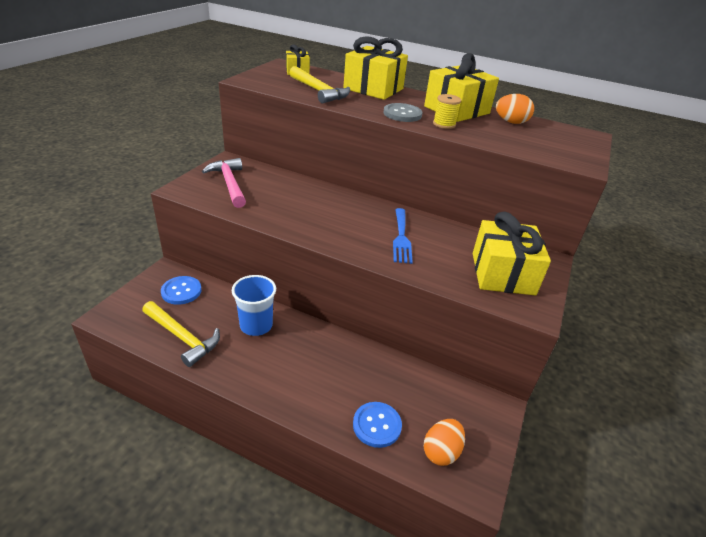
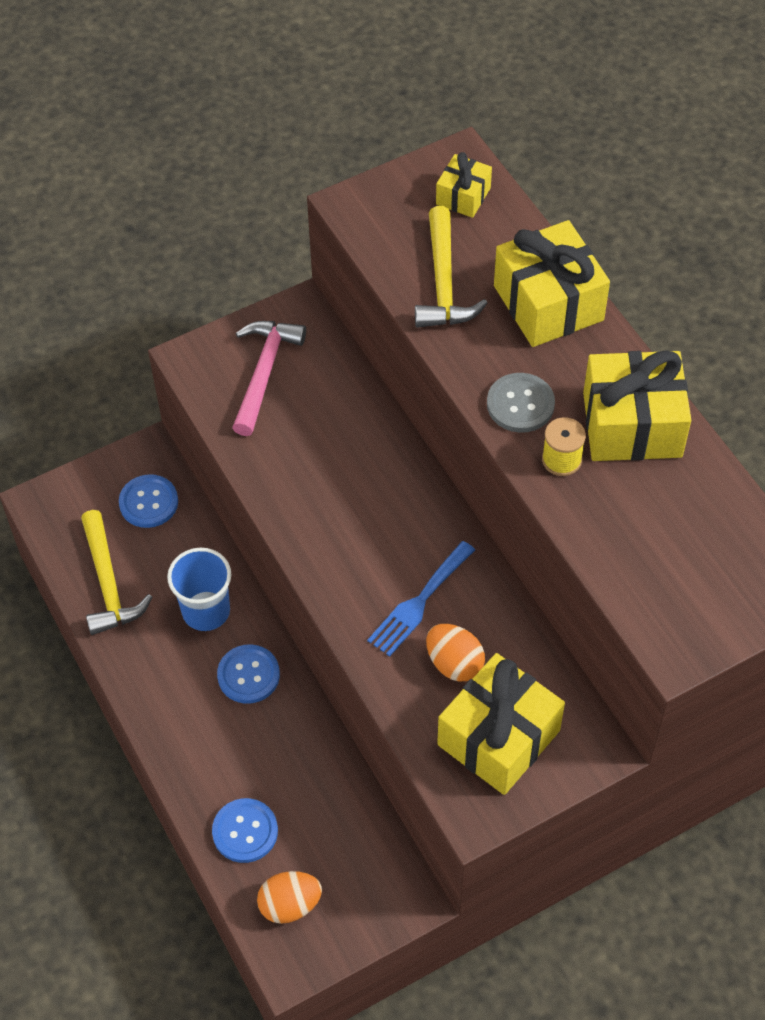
camera: 40 degrees right, 20 degrees up
orange egg [496,94,534,124] -> orange egg moved to [426,624,485,682]
none -> blue button [217,644,280,704]

